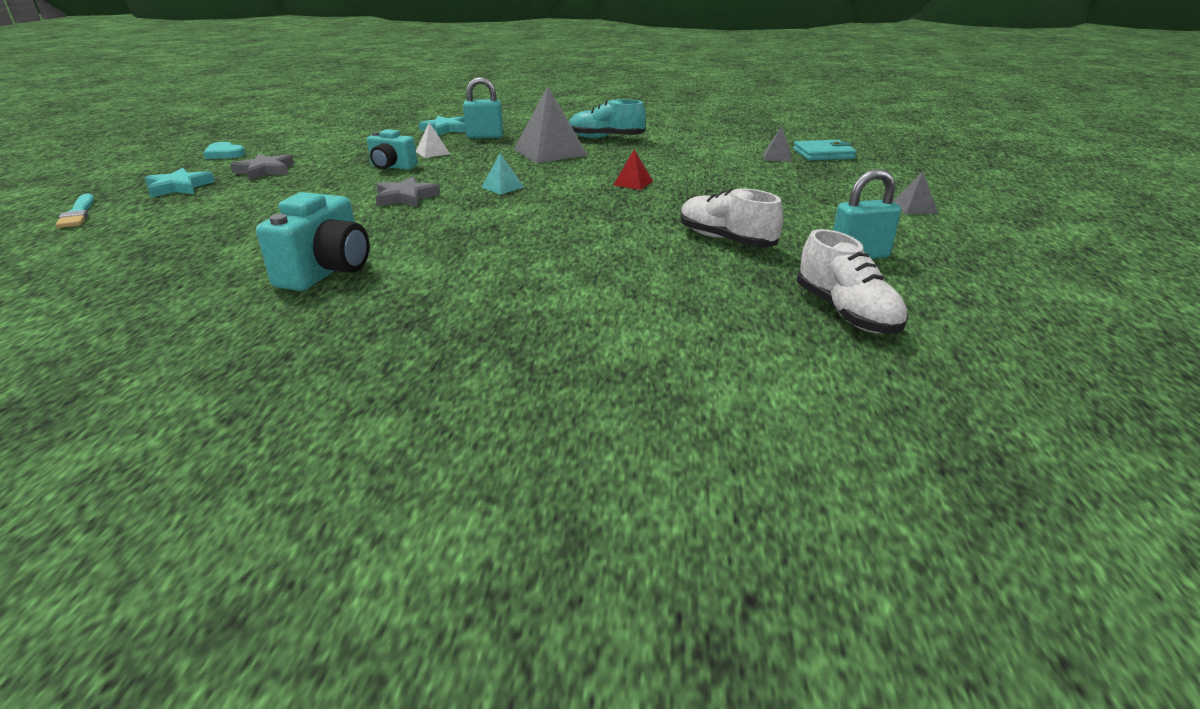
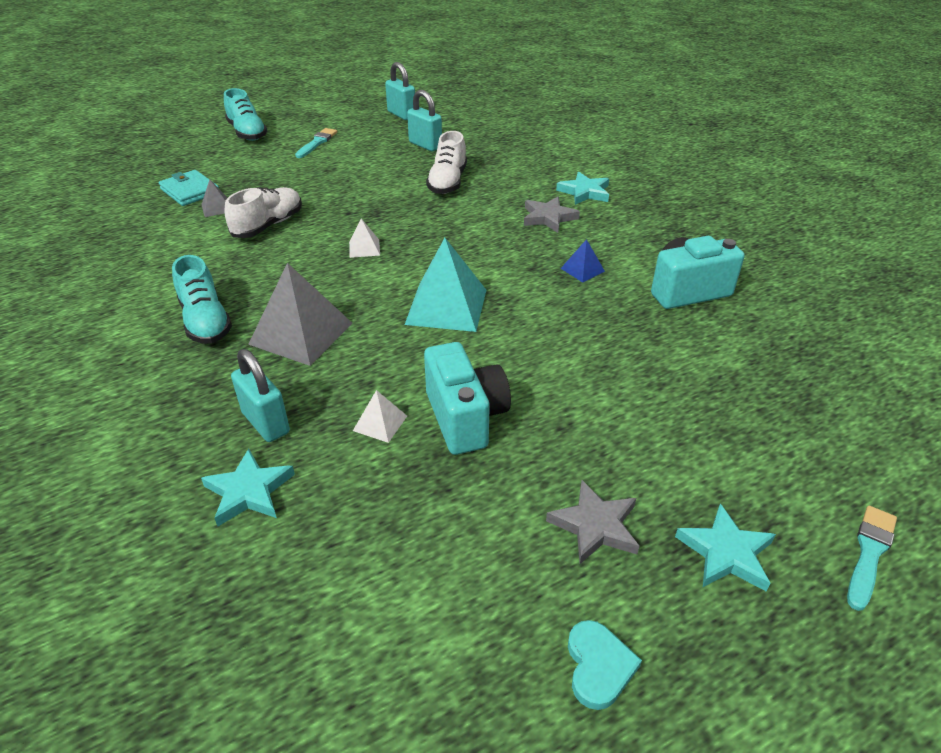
camera: 125 degrees left, 10 degrees up
turquoise camera [367,129,417,170] -> turquoise camera [424,342,511,455], size x1.52
grey star [375,177,440,207] -> grey star moved to [524,196,580,233]
turquoise pyramid [481,153,524,195] -> turquoise pyramid [405,238,486,332], size x2.10
red pyramid [614,150,653,190] -> white pyramid [349,218,380,258]
white shoe [797,229,908,334] -> white shoe moved to [224,187,302,238]
grey pyramid [893,172,938,214] -> turquoise brush [295,128,337,158]
none -> turquoise shoe [224,88,267,141]
none -> turquoise padlock [385,62,415,120]
none -> turquoise star [556,172,609,205]
none -> blue pyramid [560,239,605,283]

